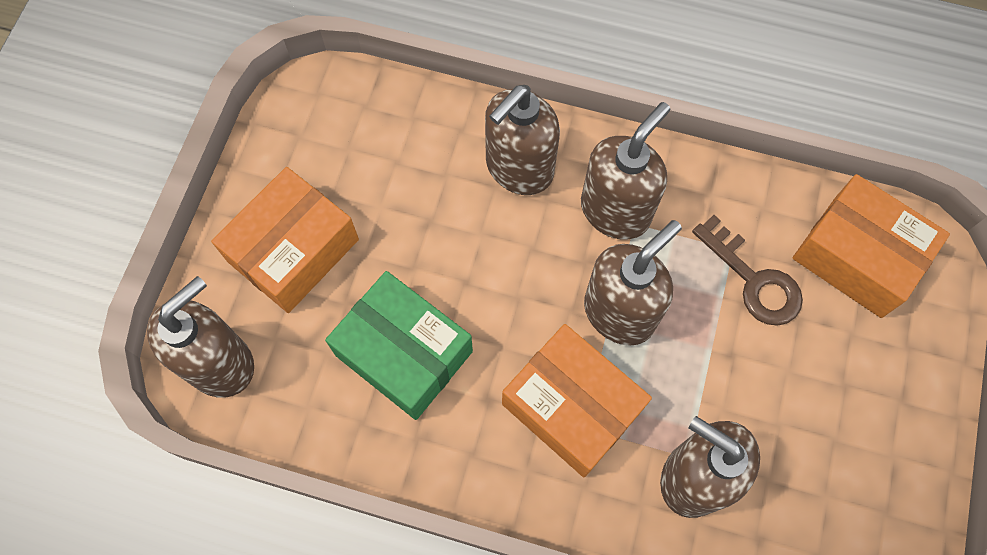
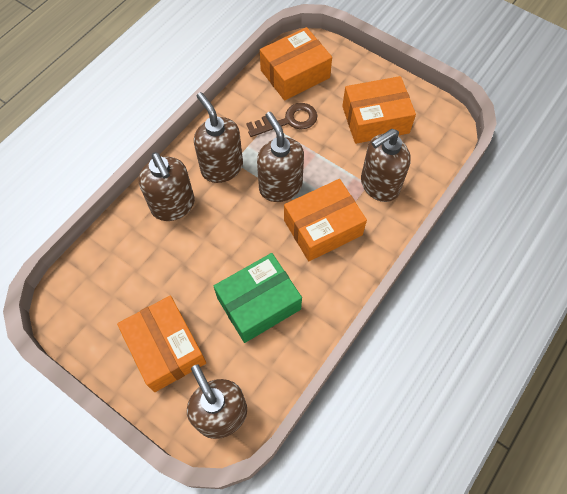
camera: 70 degrees left, 5 degrees down
none -> orange box [342,76,416,144]

